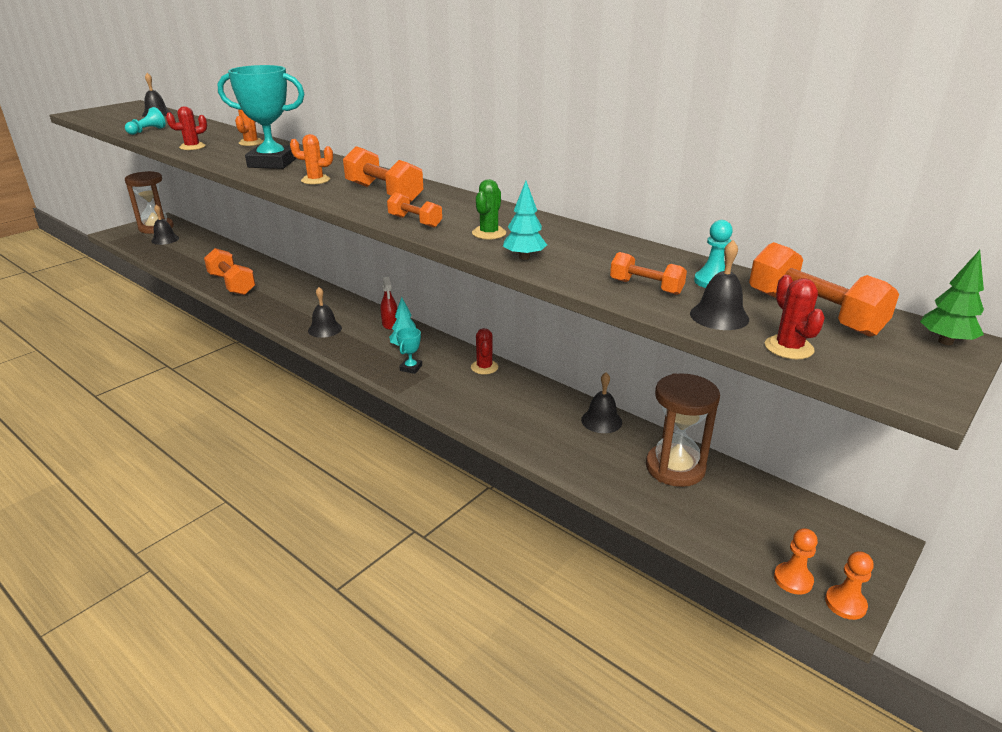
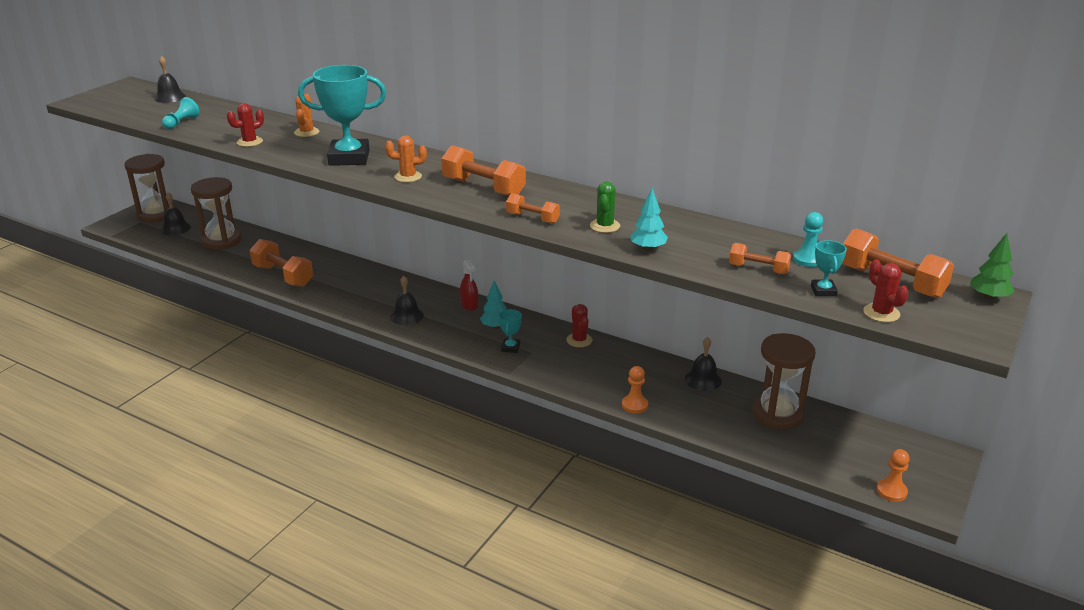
camera: 10 degrees left, 0 degrees up
black bell [690,240,749,330] -> turquoise trophy [811,240,847,296]
orange pawn [825,551,874,620] -> orange pawn moved to [622,366,648,414]
none -> brown hourglass [191,177,241,250]

